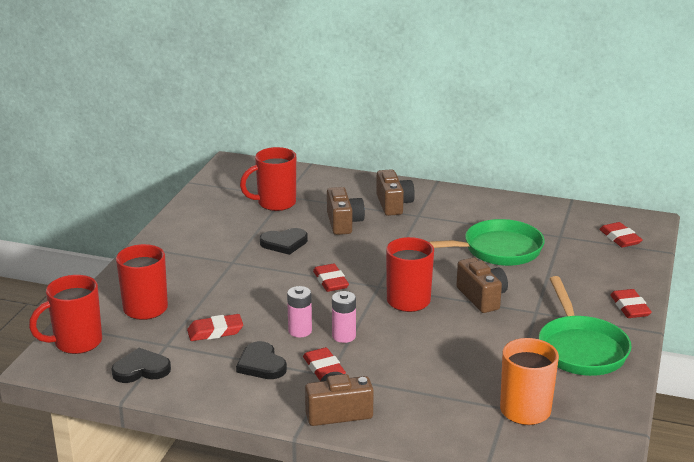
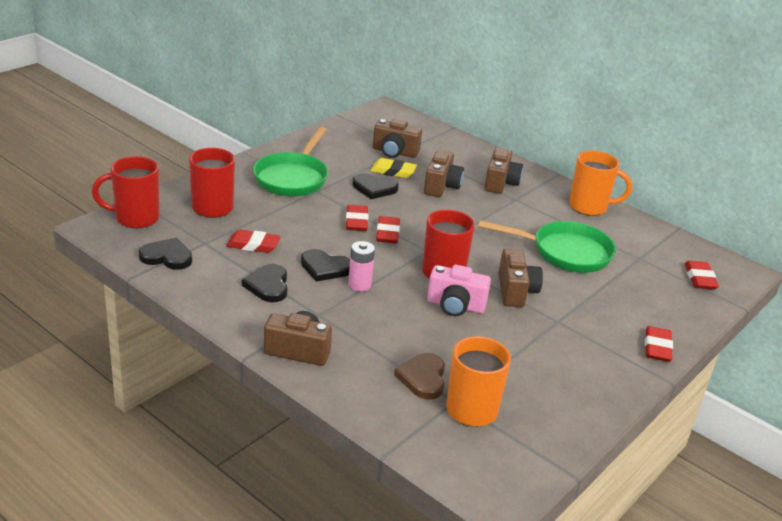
camera: 20 degrees right, 5 degrees up
red mug [240,147,296,211] -> brown camera [373,119,422,158]
pink battery [287,286,312,337] -> black heart [301,249,350,282]
red eraser [303,347,346,380] -> red eraser moved to [346,205,369,231]
green pan [539,276,631,376] -> green pan moved to [253,127,328,197]
none -> yellow eraser [370,158,417,178]
none -> brown heart [394,353,445,399]
none -> pink camera [427,265,491,316]
none -> orange mug [569,151,632,216]

